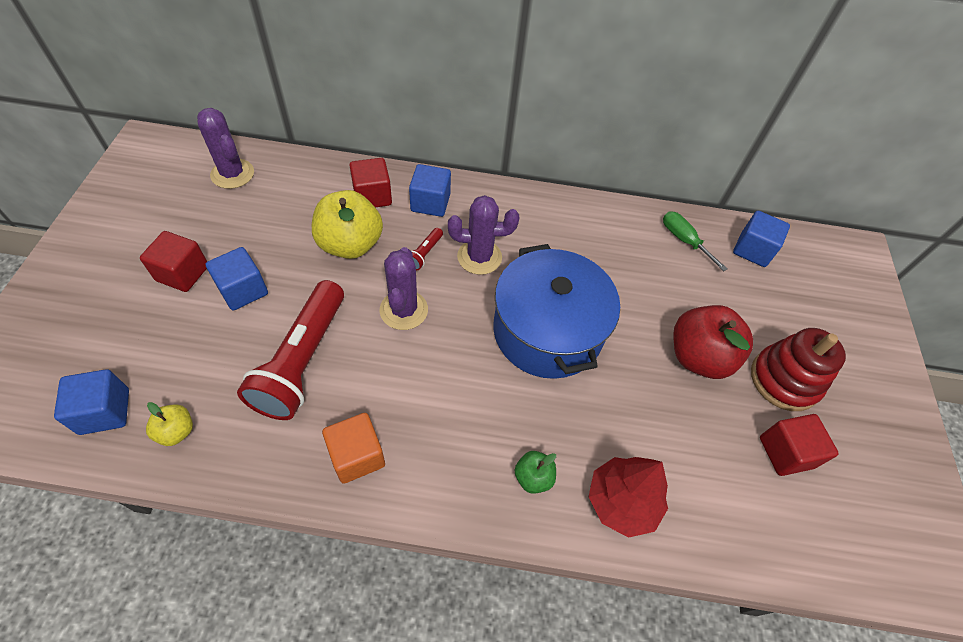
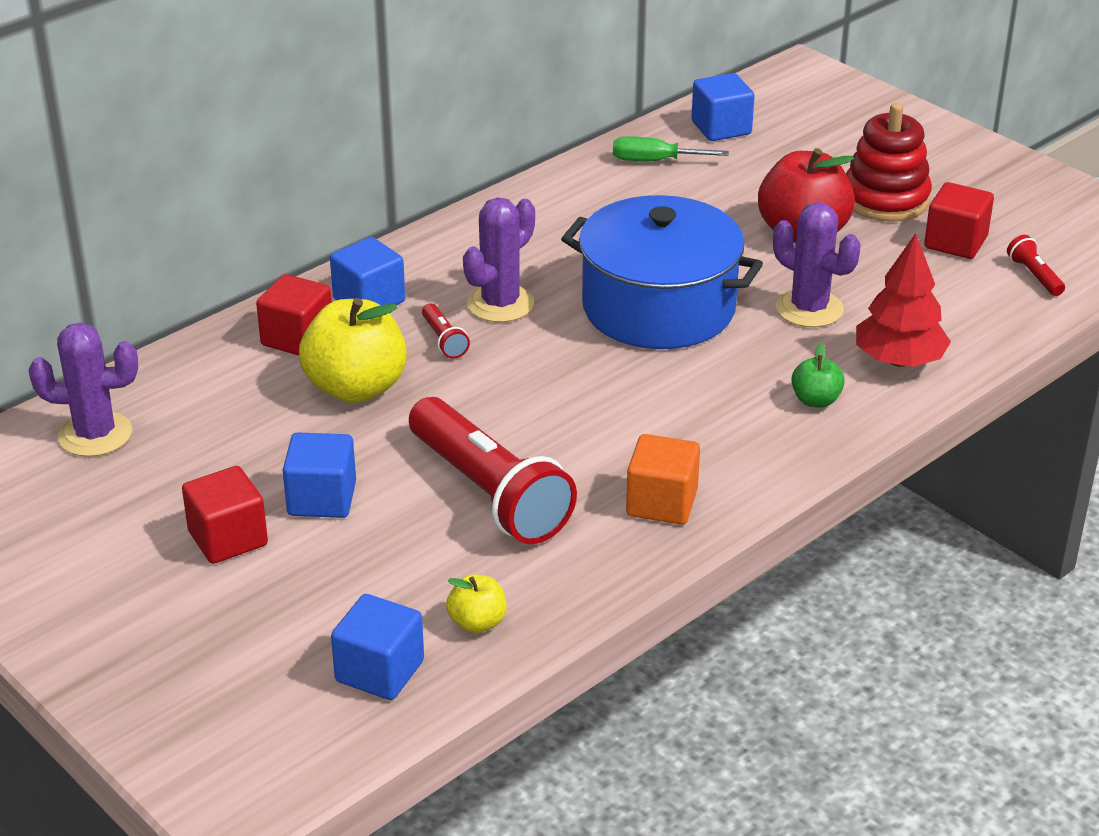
camera: 45 degrees left, 20 degrees down
purple cactus [380,247,428,330] -> purple cactus moved to [773,202,860,328]
none -> red flashlight [1007,235,1065,296]

